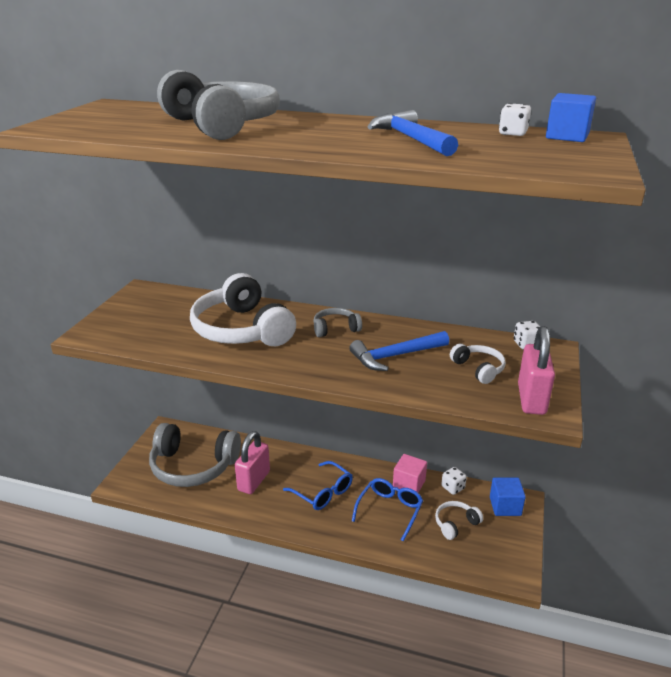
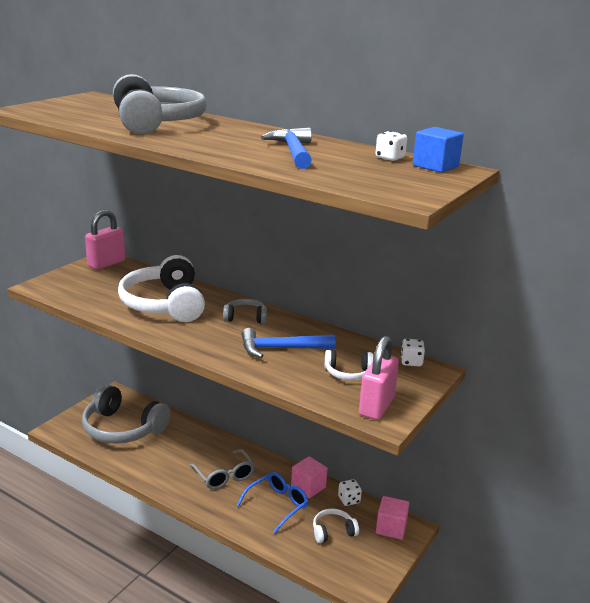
camera: 15 degrees right, 5 degrees down
pink padlock [235,431,270,494] -> pink padlock moved to [85,210,125,270]
blue glasses [283,461,353,510] -> grey glasses [189,449,255,489]
white headphones [450,344,506,384] -> white headphones turned 105 degrees clockwise [325,350,373,381]
blue cube [490,478,526,516] -> pink cube [376,496,410,540]

